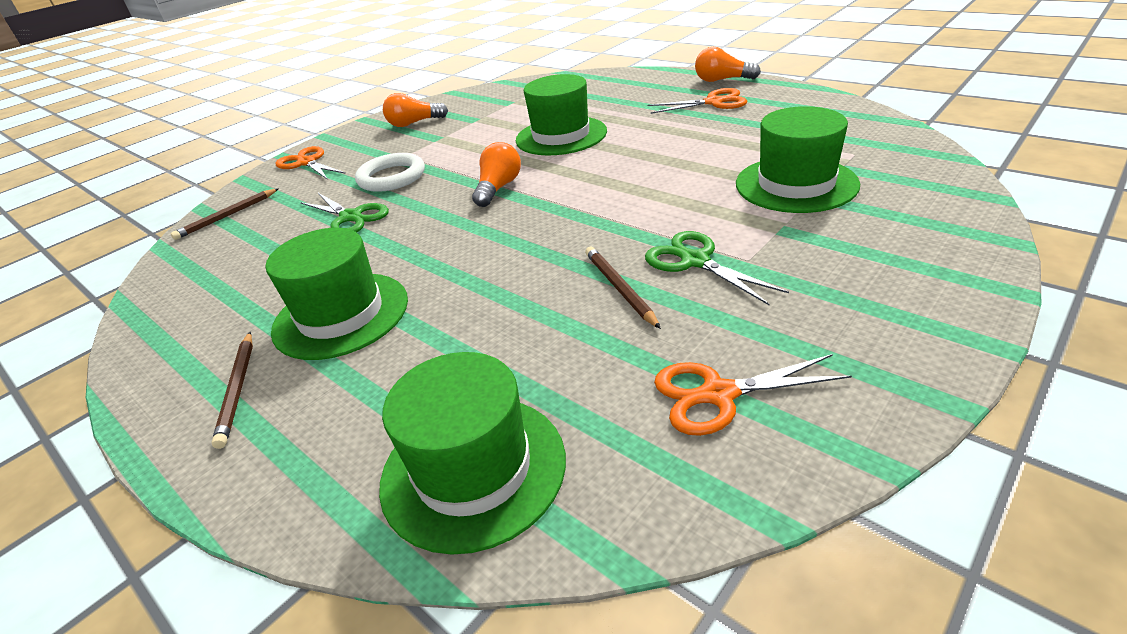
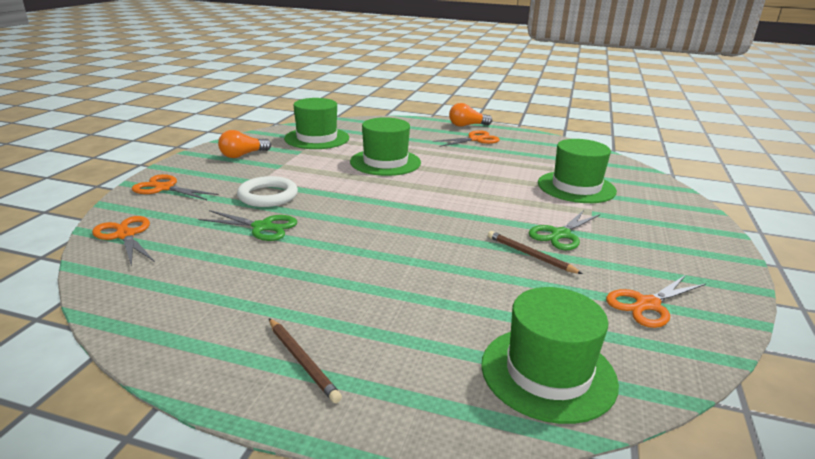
camera: 30 degrees left, 10 degrees down
brown pencil [171,188,279,240] -> orange scissors [92,216,155,267]
green hat [266,228,408,360] -> green hat moved to [284,98,349,149]
orange light bulb [472,142,521,207] -> none
green scissors [645,231,789,305] -> green scissors turned 75 degrees counterclockwise [528,210,600,250]

